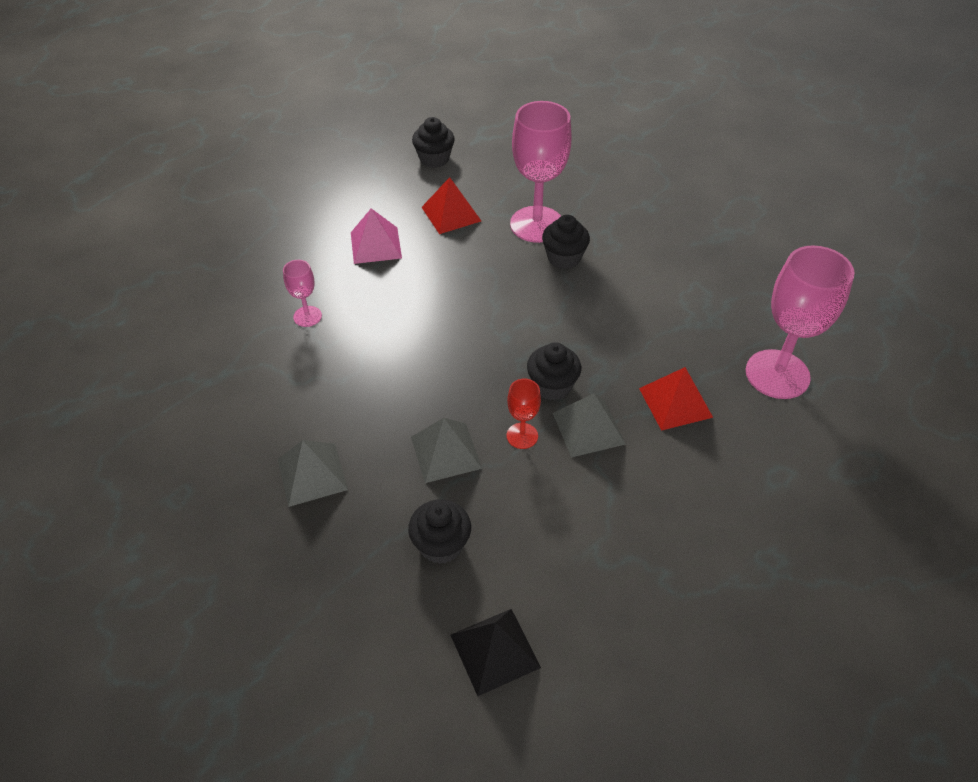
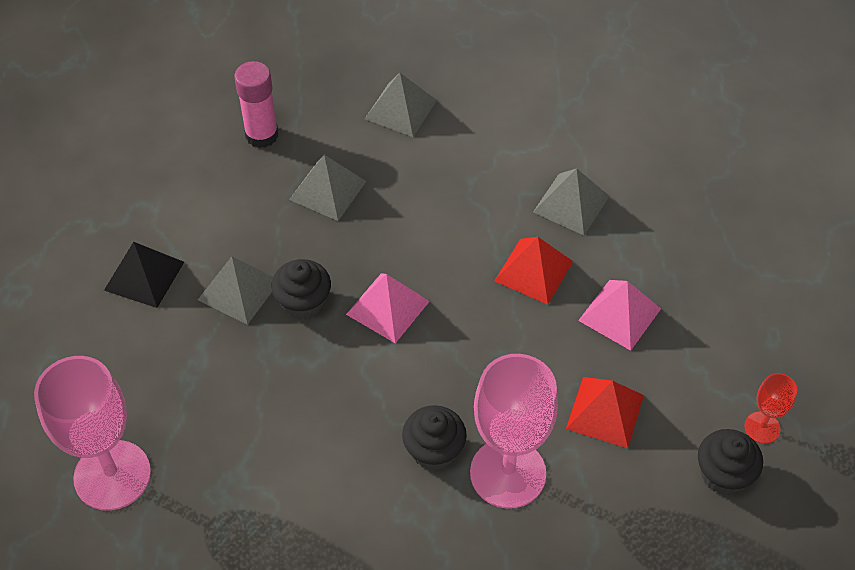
camera: 135 degrees right, 5 degrees up
pink goblet [283,260,322,327] -> grey pyramid [533,168,609,235]
black cupcake [408,500,471,564] -> pink glue stick [234,61,279,148]
black pyramid [451,609,541,696] -> black pyramid moved to [104,242,184,308]
red goblet [507,379,541,449] -> red goblet moved to [745,373,797,444]
red pyramid [639,367,713,431] -> red pyramid moved to [495,237,573,305]
none -> pink pyramid [346,273,430,343]

